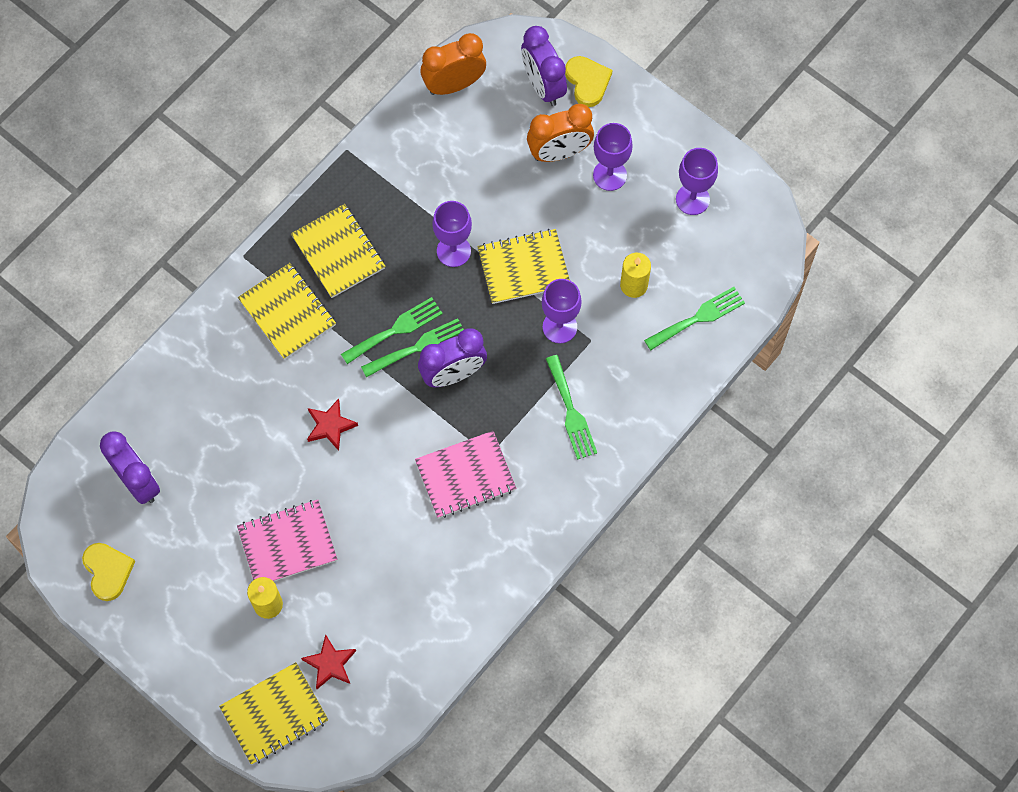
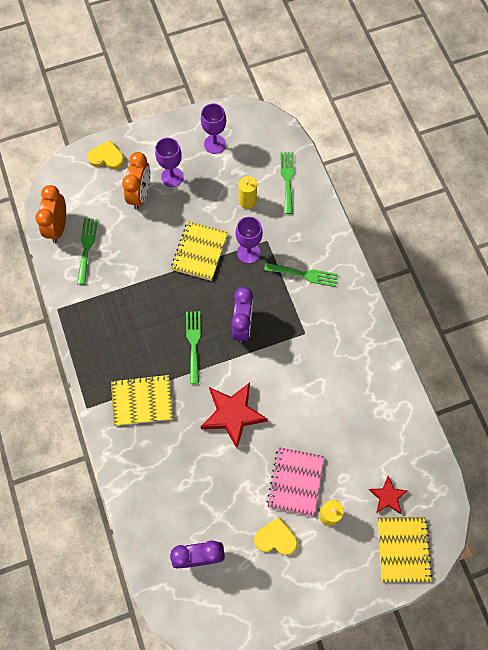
camera: 60 degrees left, 0 degrees up
yellow heart [82,543,135,601] -> yellow heart moved to [254,517,298,555]
yellow notebook [291,204,385,298] -> none
red star [307,399,358,451] -> red star [201,383,268,448], size x1.79
green fork [361,318,464,377] -> green fork moved to [77,218,98,285]
pink notebook [415,431,516,518] -> none
purple goblet [432,201,472,267] -> none
purple clock [521,26,567,106] -> none

